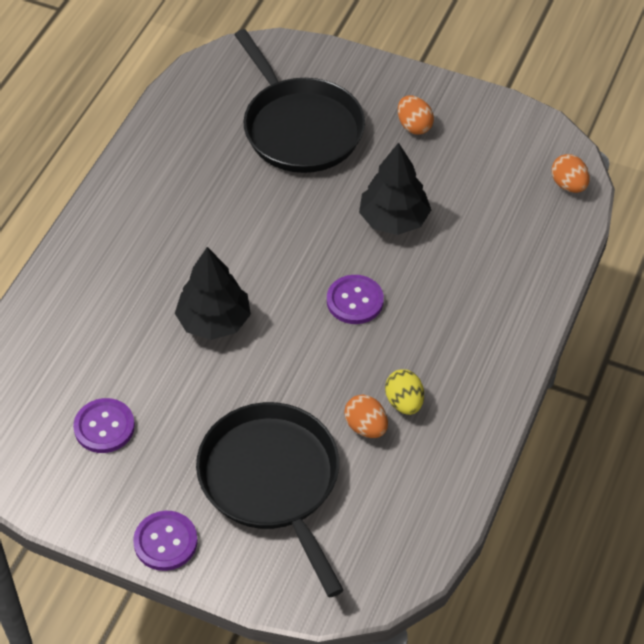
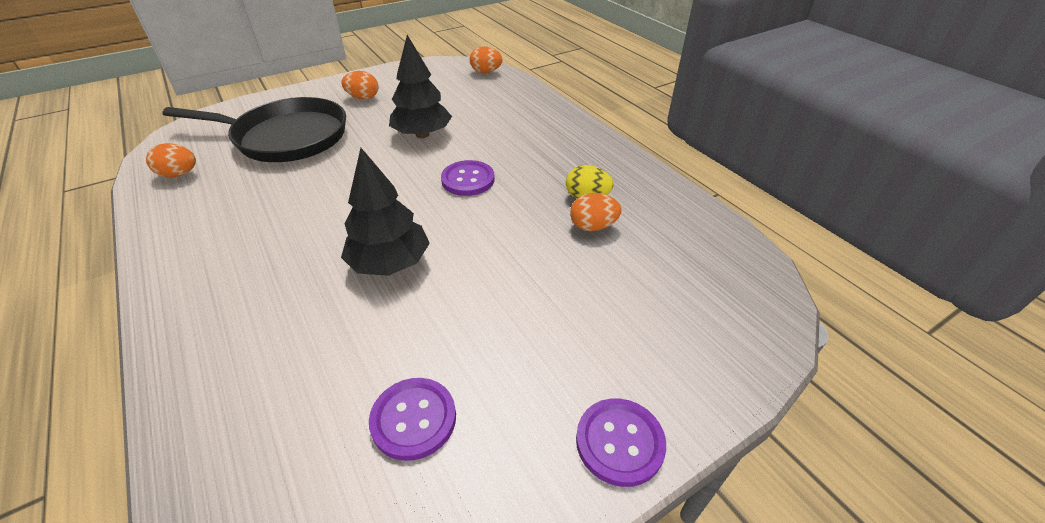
camera: 55 degrees left, 10 degrees down
black pan [196,402,344,598] -> none
none -> orange egg [146,143,196,178]

